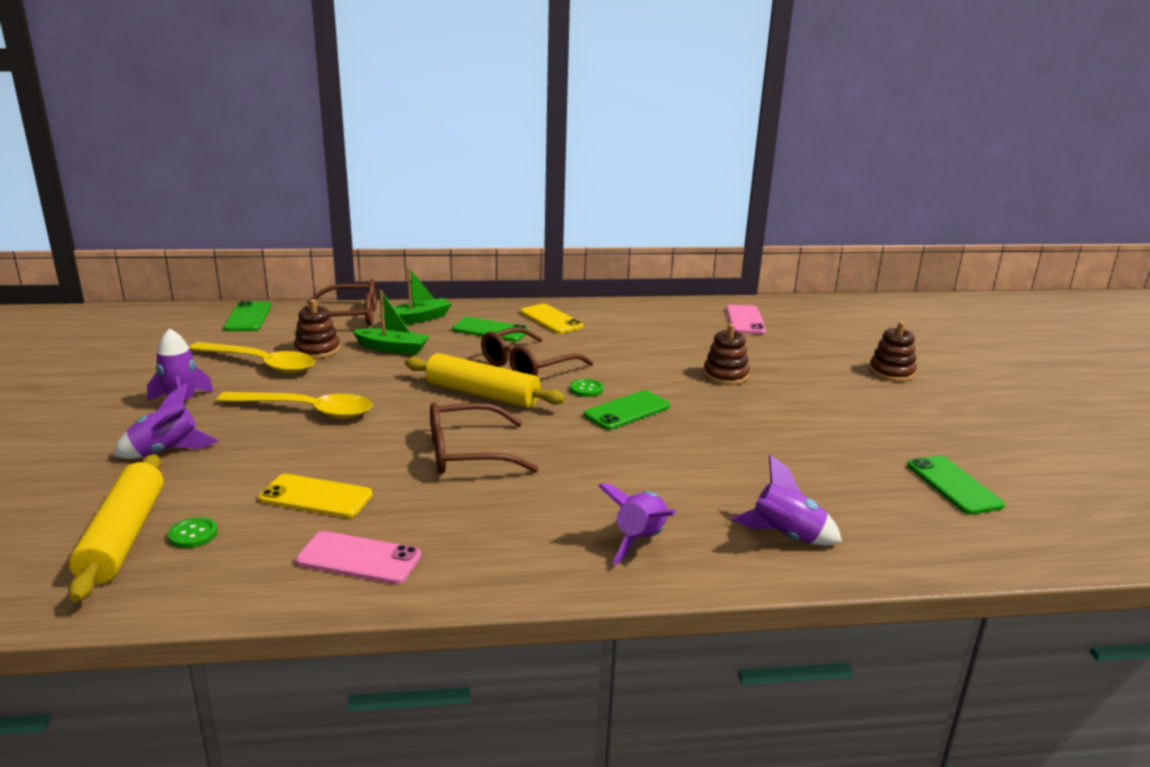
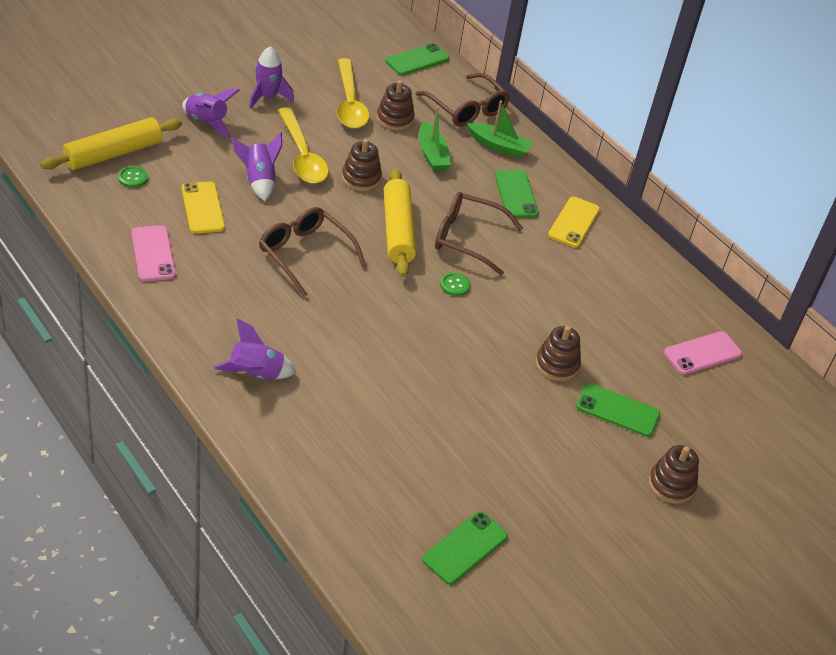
camera: 55 degrees right, 20 degrees up
green phone [584,390,670,430] -> green phone moved to [576,383,660,437]
purple rocket [731,455,842,545] -> purple rocket moved to [231,132,282,201]
none -> brown stacking toy [342,139,382,191]

